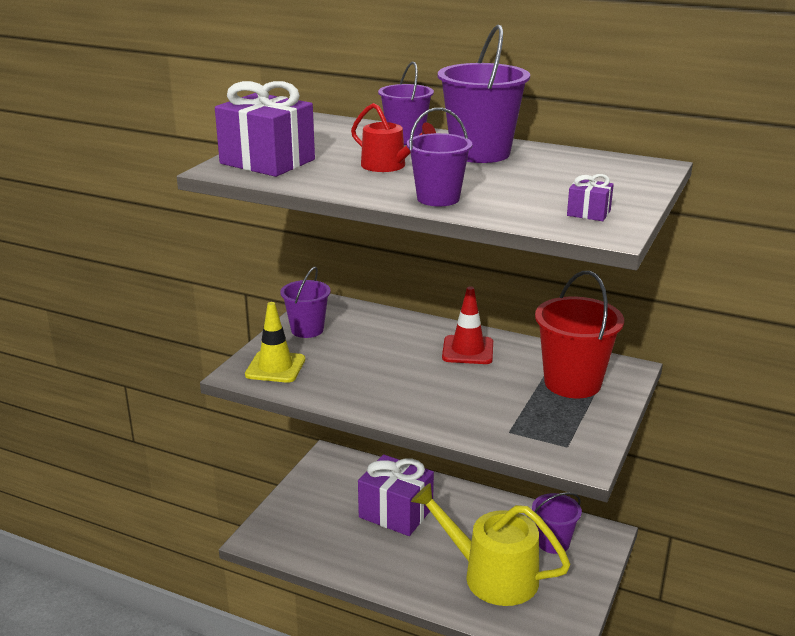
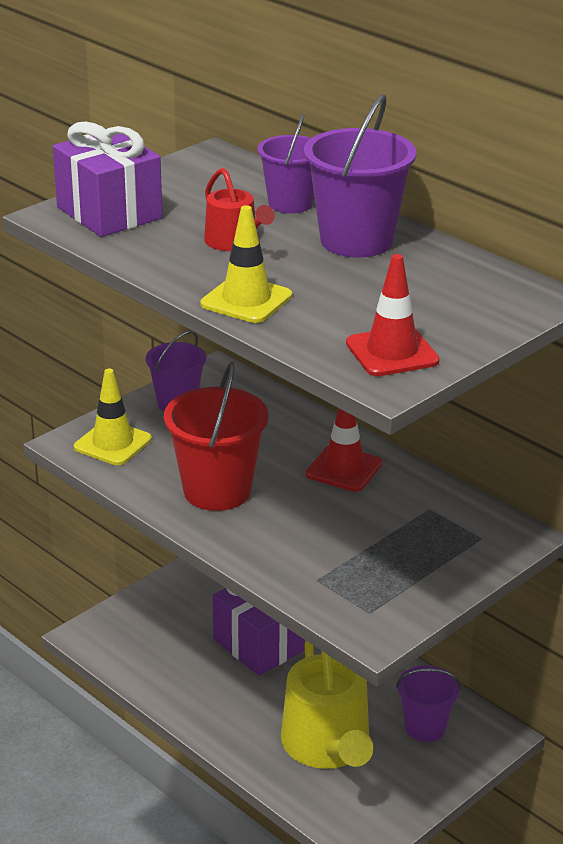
camera: 20 degrees right, 5 degrees up
purple bucket [407,108,473,206] -> yellow traffic cone [200,205,292,323]
yellow watering can [411,483,571,606] -> yellow watering can turned 150 degrees counterclockwise [281,641,373,769]
red bucket [535,271,624,398] -> red bucket moved to [164,362,268,511]
purple gift [567,174,614,221] -> red traffic cone [346,254,440,376]

